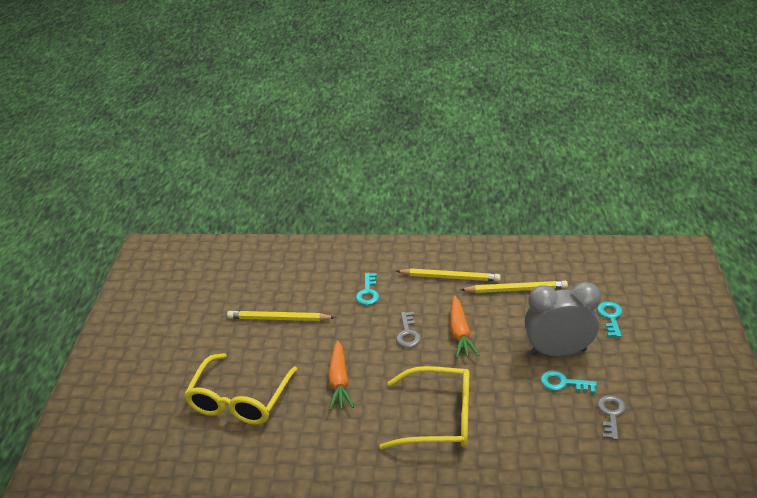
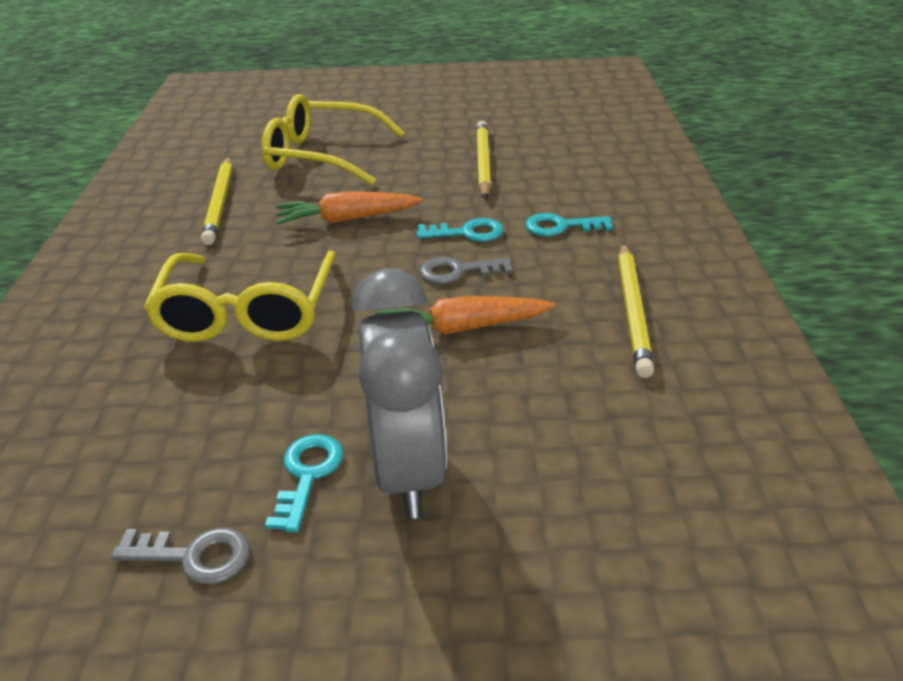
camera: 85 degrees right, 0 degrees up
yellow pencil [460,281,568,293] -> yellow pencil moved to [201,157,233,245]
turquoise key [597,302,622,337] -> turquoise key moved to [417,218,503,242]

